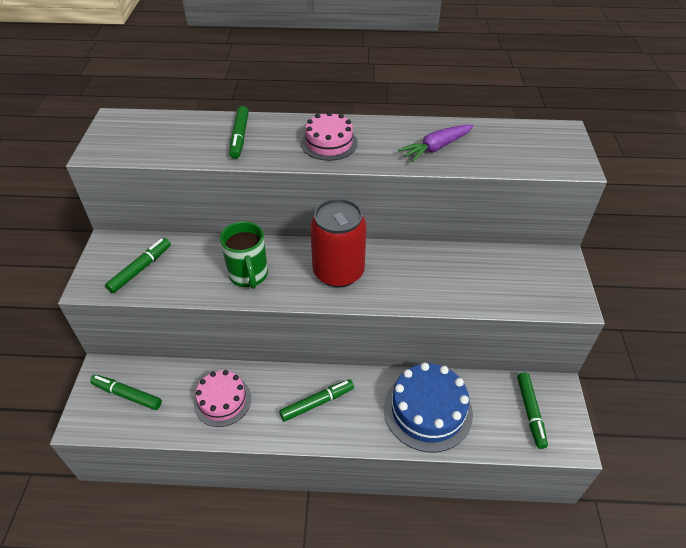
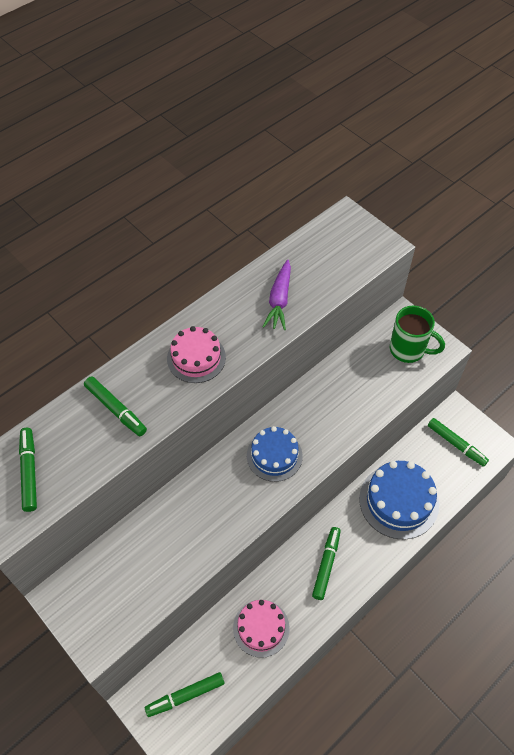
camera: 45 degrees left, 10 degrees up
green marker [105,238,171,293] -> green marker moved to [19,428,37,512]
green mug [220,221,268,289] -> green mug moved to [390,305,445,363]
red can [310,199,367,288] -> blue cake [247,426,303,482]

